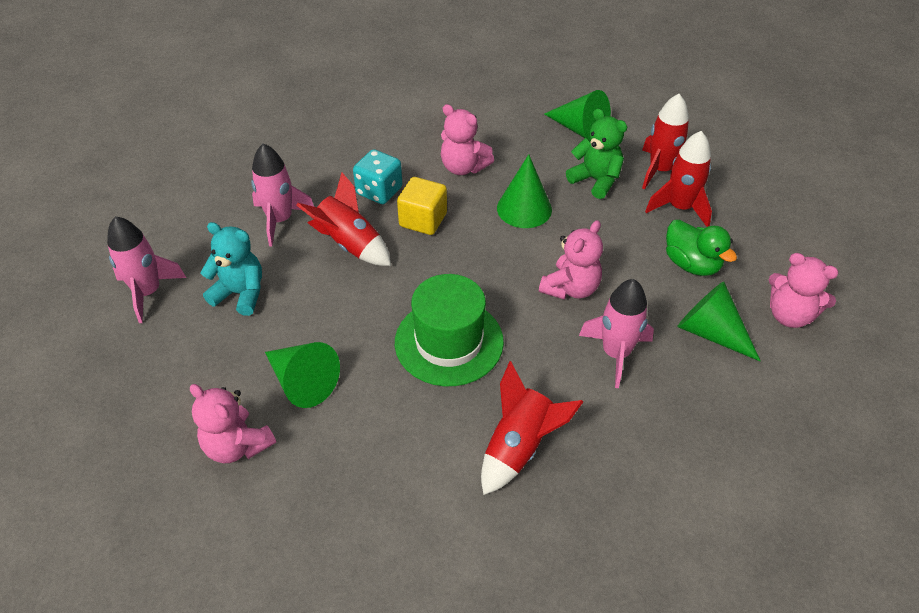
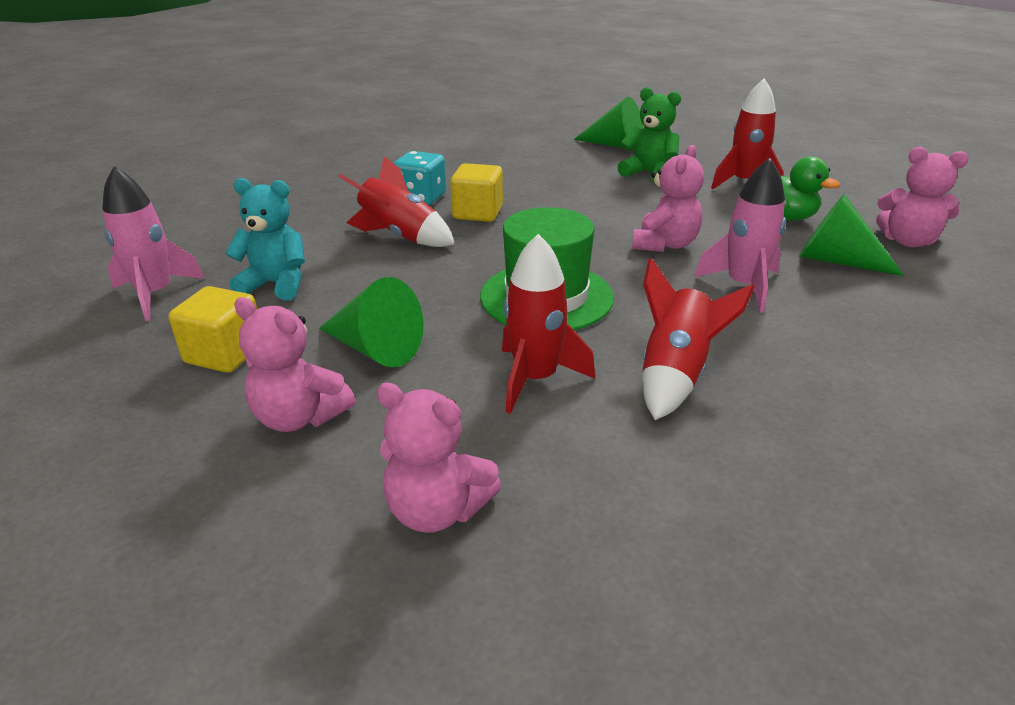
camera: 10 degrees left, 15 degrees down
pink rocket [251,143,314,246] -> none
pink teddy bear [441,104,494,175] -> pink teddy bear moved to [377,383,501,533]
green cone [497,154,552,228] -> none
red rocket [642,94,689,189] -> red rocket moved to [502,234,595,414]
none -> yellow cube [168,286,257,373]

